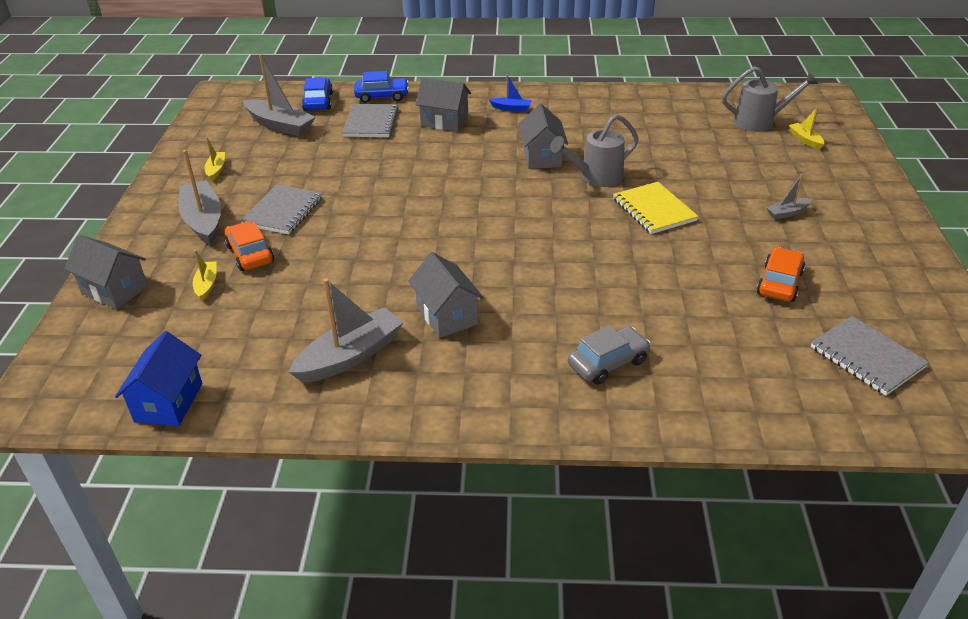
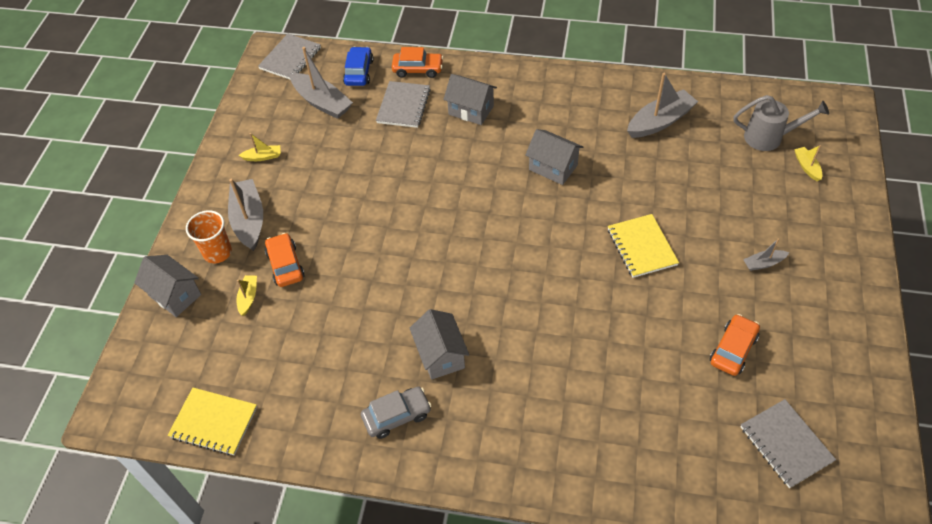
camera: 10 degrees right, 15 degrees up
blue house [115,331,202,426] -> yellow notebook [168,388,257,455]
yellow boat [204,137,225,181] -> yellow boat turned 75 degrees clockwise [238,133,281,161]
grey notebook [240,184,323,235] -> grey notebook moved to [258,34,321,79]
grey boat [289,278,404,383] -> grey boat moved to [627,73,698,138]
blue car [354,71,409,103] -> orange car [392,47,443,78]
blue boat [489,74,532,111] -> none
grey house [519,104,568,169] -> grey house turned 60 degrees counterclockwise [526,129,583,185]
grey watering can [550,114,639,187] -> none
grey car [568,325,651,385] -> grey car moved to [361,386,431,439]
none -> orange cup [186,210,232,263]

